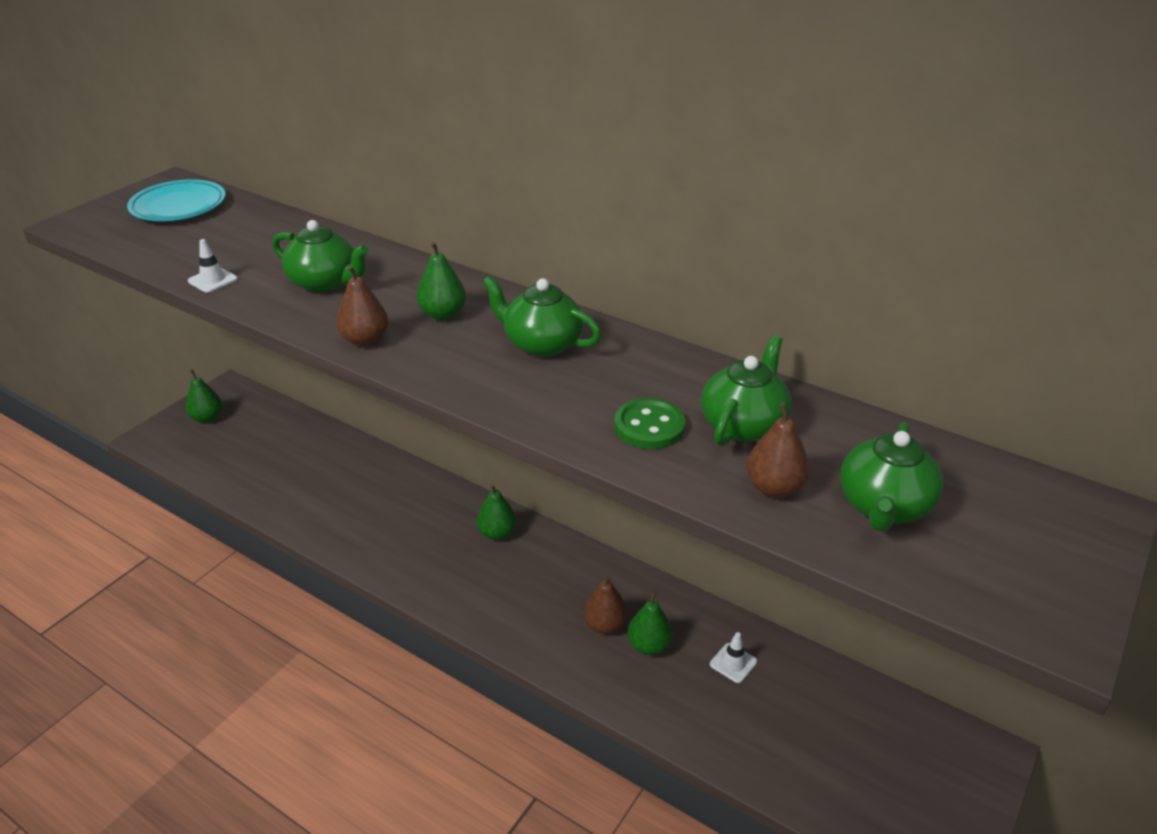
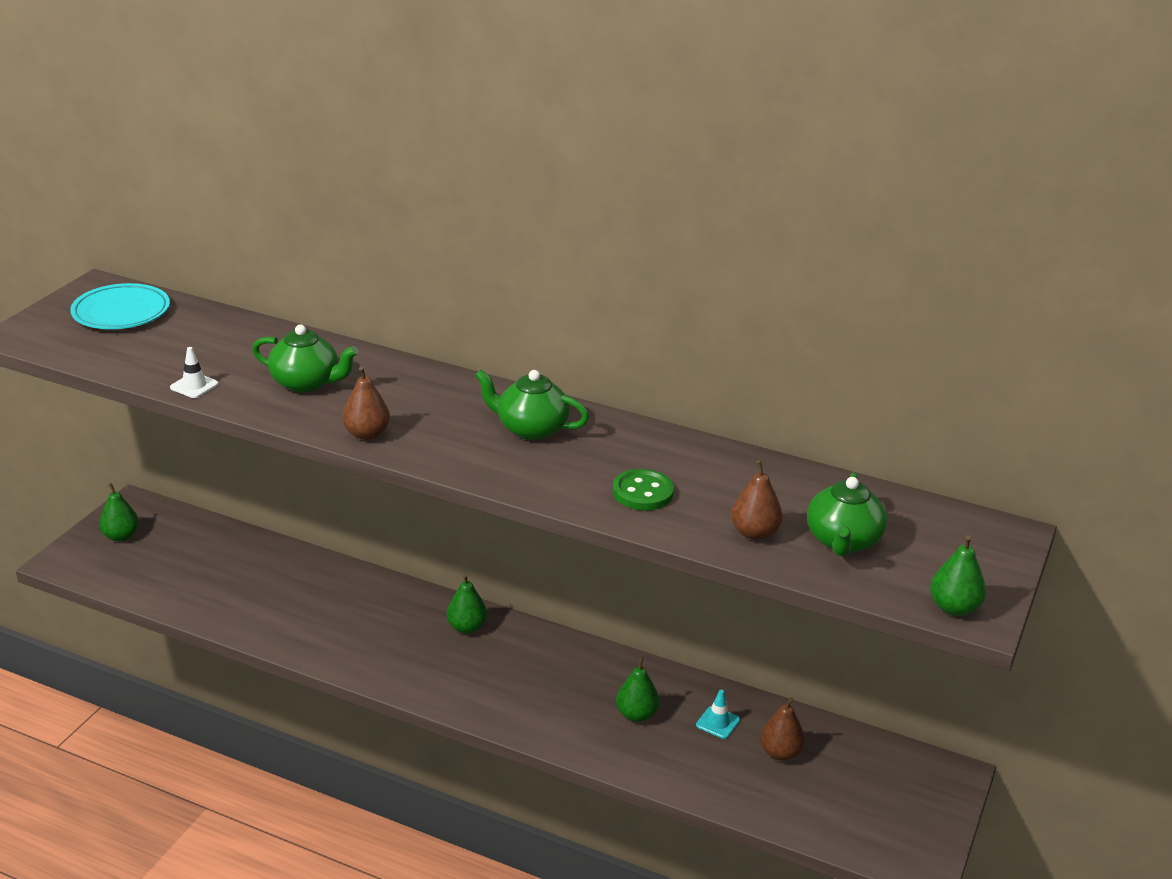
camera: 10 degrees left, 5 degrees down
green pear [417,241,466,320] -> green pear moved to [930,535,986,616]
brown pear [583,574,628,634] -> brown pear moved to [760,697,805,761]
green teapot [701,335,791,446] -> none
white traffic cone [710,632,757,683] -> turquoise traffic cone [696,690,740,739]

